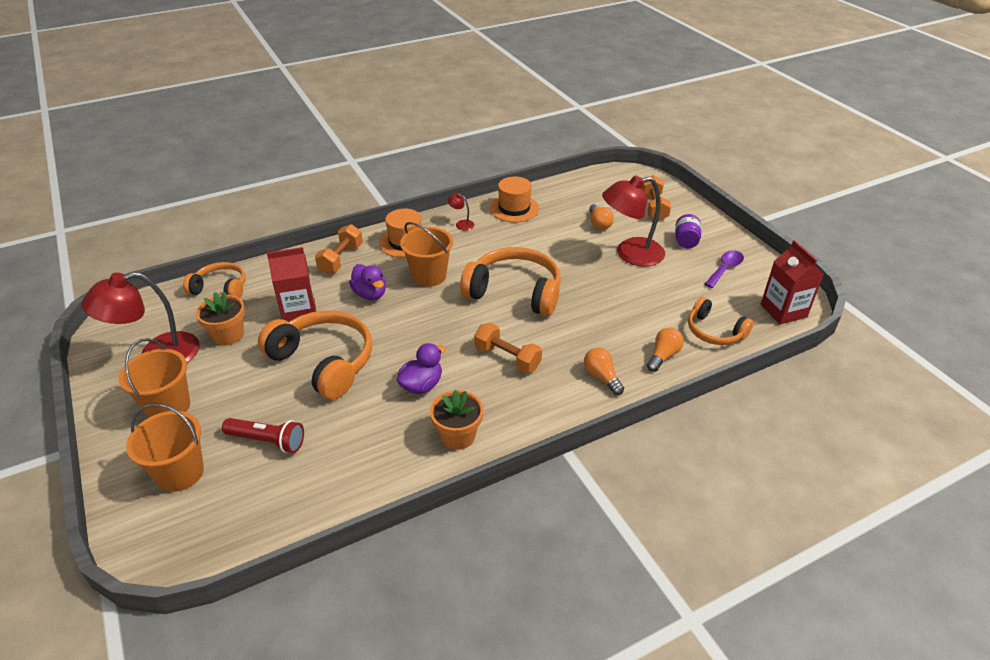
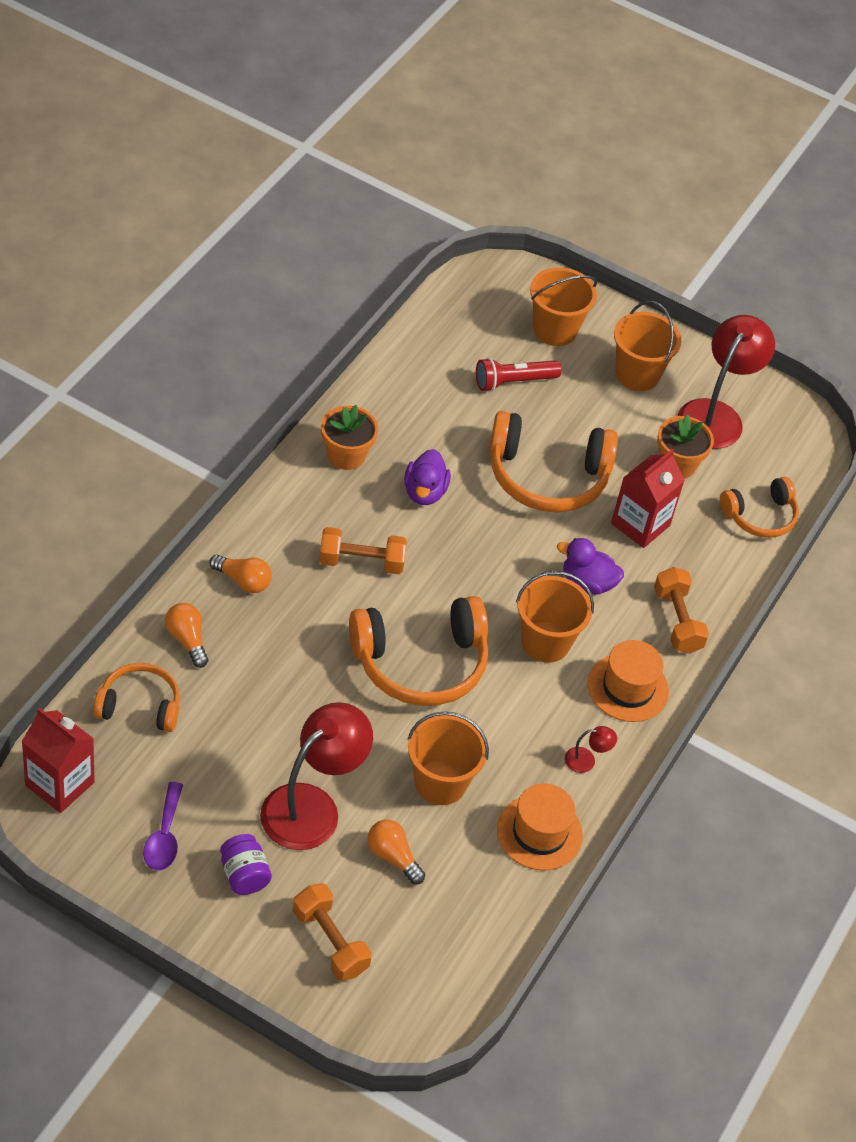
camera: 140 degrees right, 10 degrees up
orange light bulb [647,327,684,372] -> orange light bulb turned 150 degrees clockwise [165,603,208,668]
none -> orange bucket [407,712,489,805]

